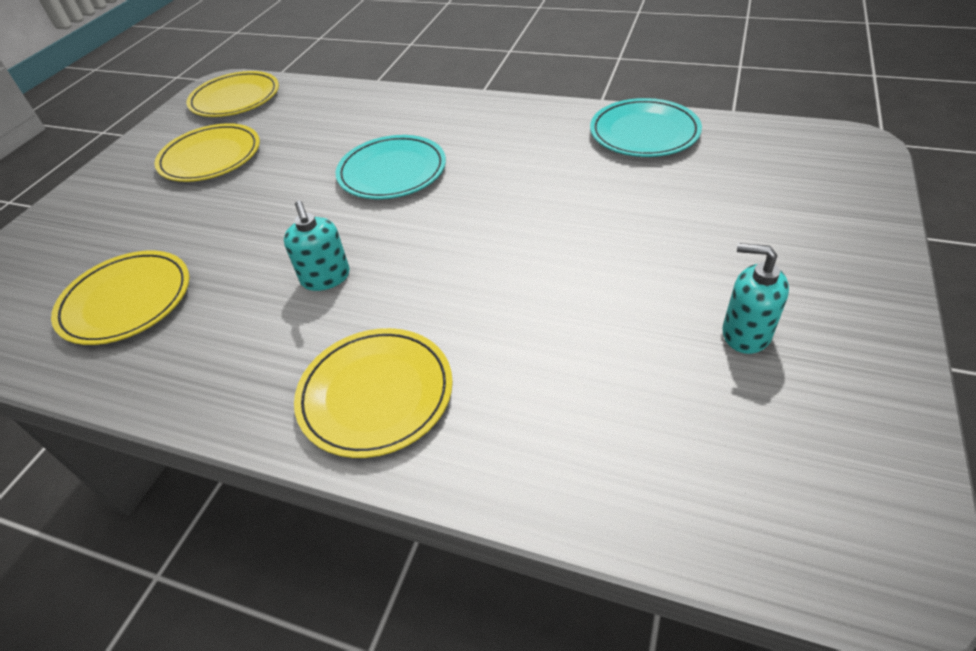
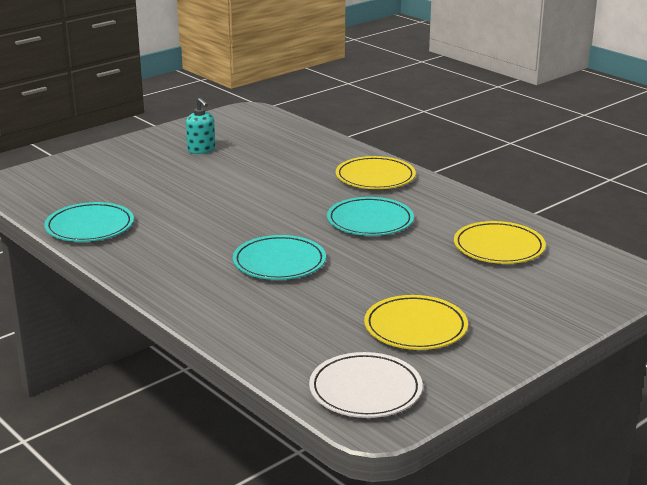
camera: 155 degrees left, 20 degrees down
yellow plate [186,71,279,117] -> white plate [309,352,423,418]
turquoise soap dispenser [284,201,350,291] -> turquoise plate [327,197,414,236]

